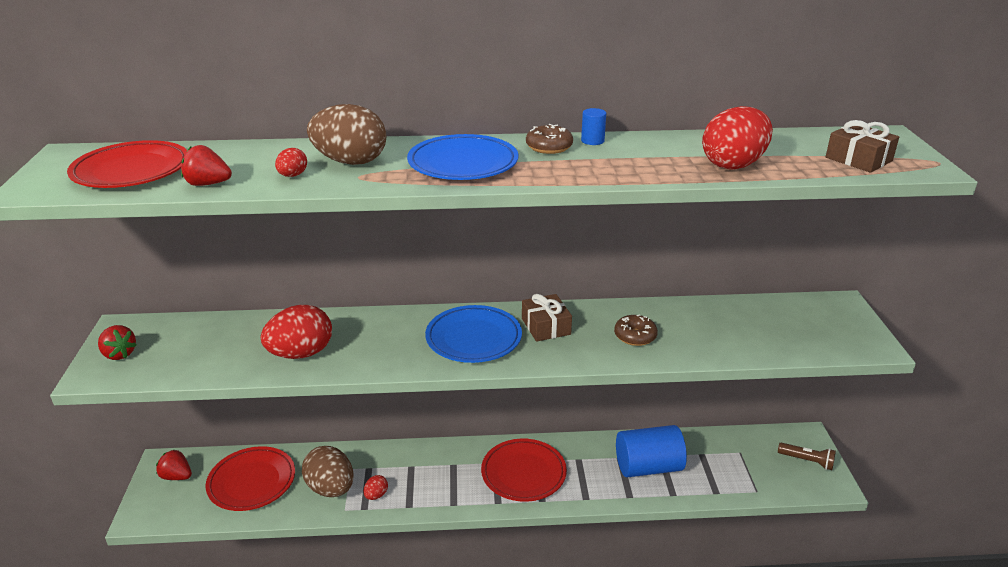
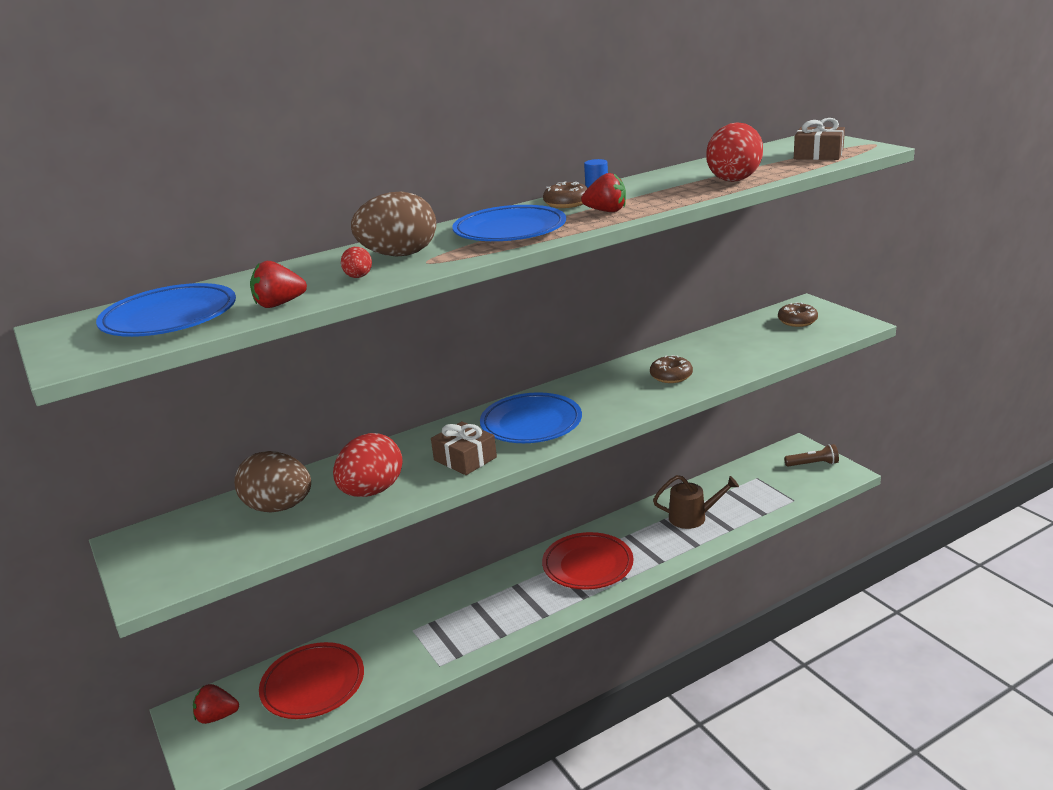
camera: 25 degrees left, 5 degrees down
red plate [67,140,187,188] -> blue plate [96,283,236,337]
red strawberry [98,325,136,360] -> red strawberry moved to [581,173,626,212]
brown egg [302,446,353,497] -> brown egg moved to [234,451,311,513]
red egg [364,475,388,500] -> none
brown gift [522,294,572,342] -> brown gift moved to [431,421,497,475]
blue cylinder [616,425,687,478] -> brown watering can [653,475,739,529]
none -> brown donut [778,302,818,327]

